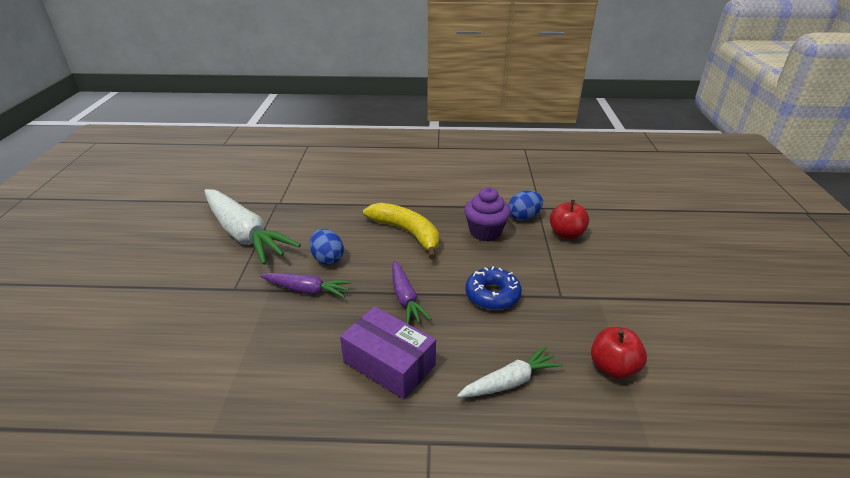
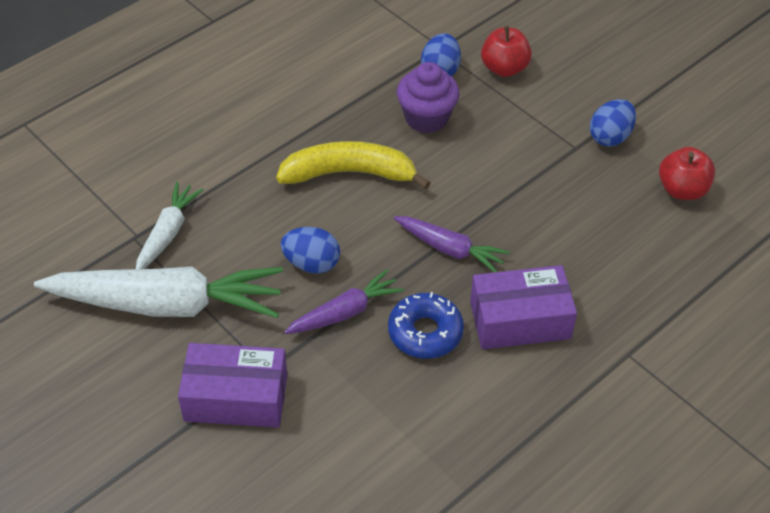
camera: 45 degrees left, 15 degrees up
white carrot [457,346,563,398] -> white carrot moved to [136,182,204,269]
blue donut [465,267,522,310] -> blue donut moved to [388,292,464,359]
none -> purple box [178,343,287,428]
none -> blue egg [590,99,636,147]

